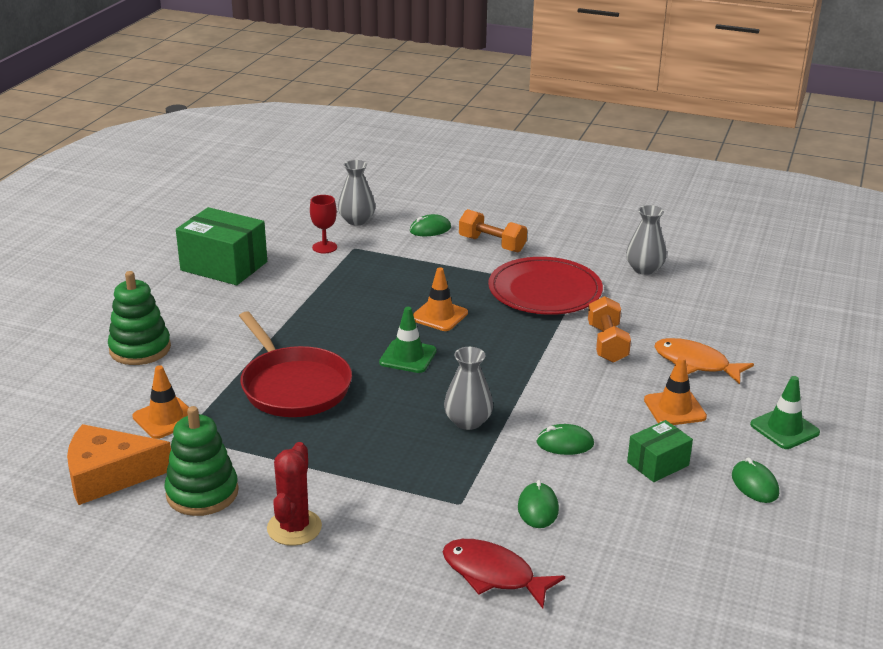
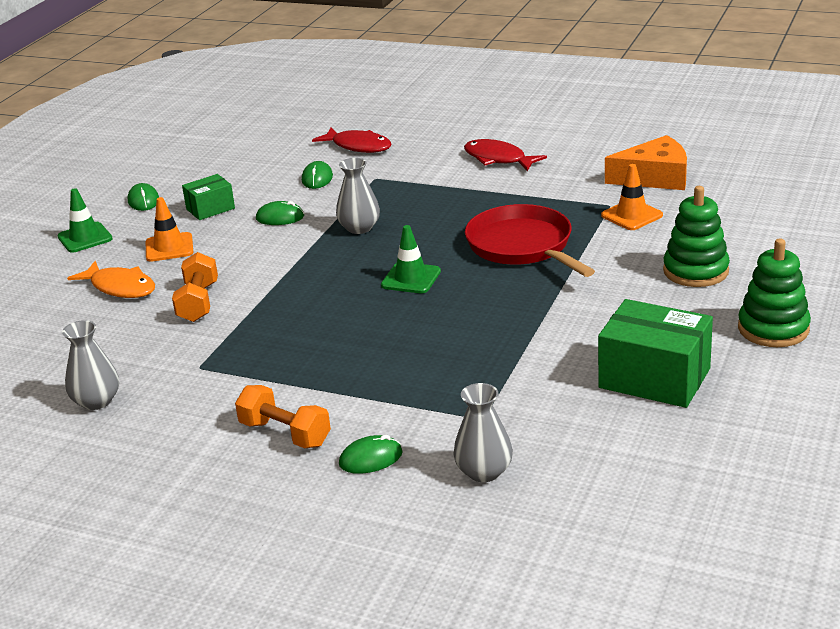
camera: 175 degrees left, 0 degrees up
green stacking toy [165,406,239,516] -> green stacking toy moved to [738,238,811,347]
red cactus [267,442,322,546] -> red fish [464,139,547,171]
red goblet [310,195,337,253] -> none
orange traffic cone [413,267,468,331] -> none
red plate [488,257,603,315] -> none

